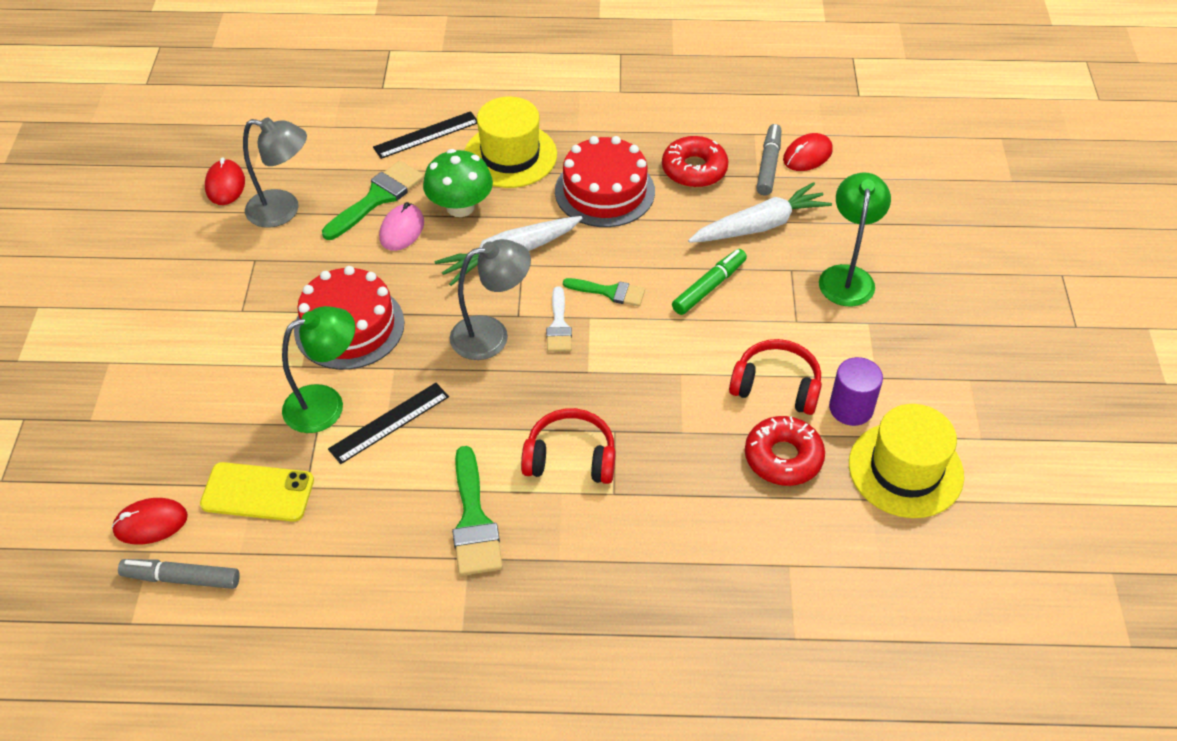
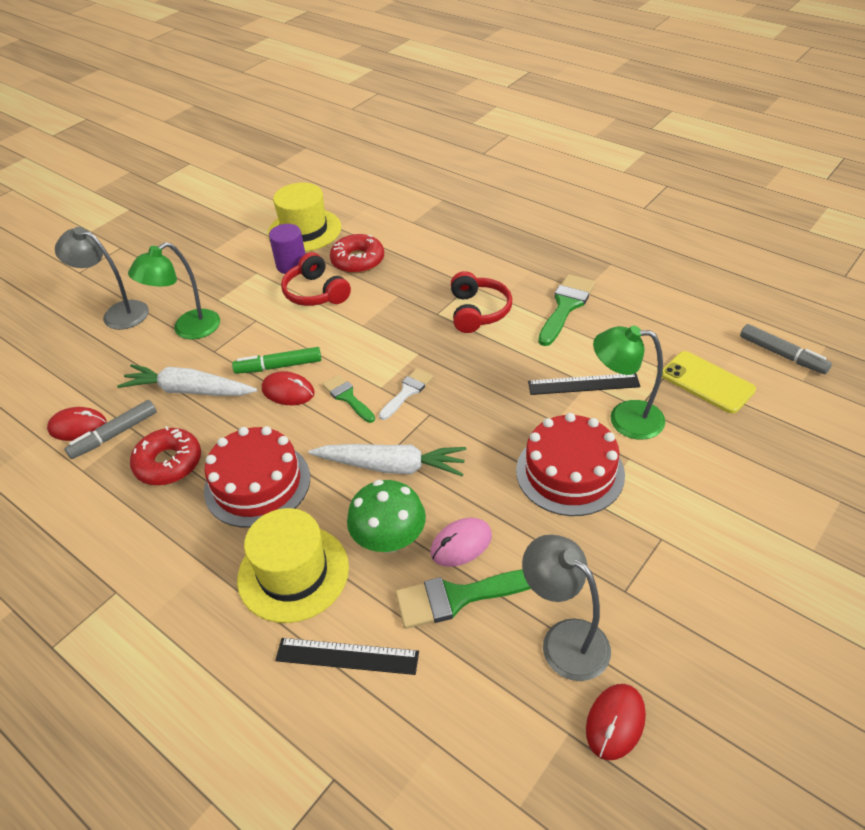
camera: 140 degrees left, 5 degrees down
red mouse [111,498,188,544] -> red mouse moved to [262,371,315,405]
grey lamp [450,239,531,360] -> grey lamp moved to [55,227,149,330]
red headphones [521,408,616,484] -> red headphones turned 135 degrees counterclockwise [451,271,512,333]

